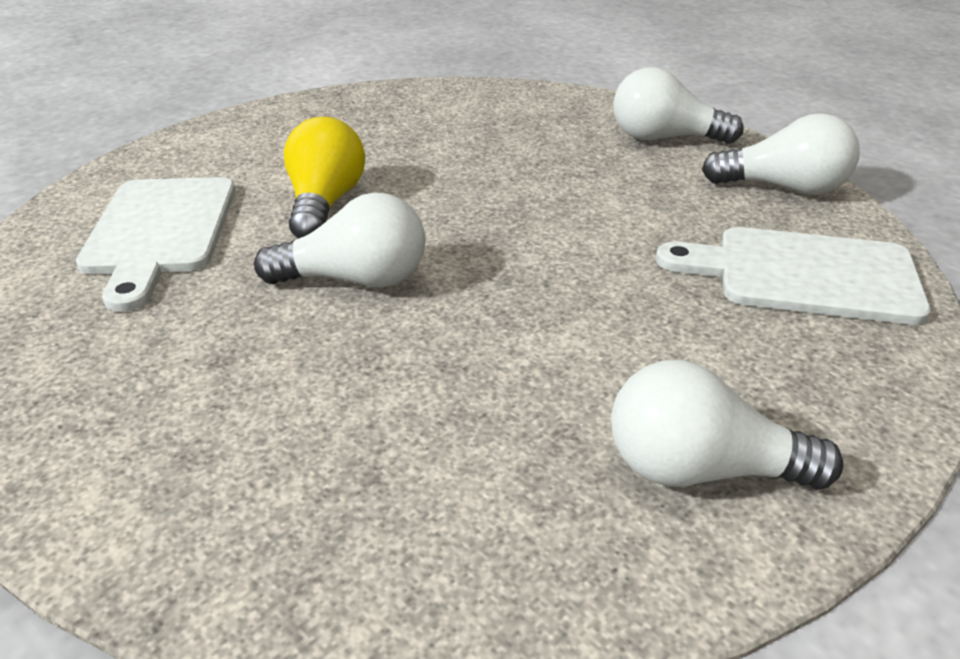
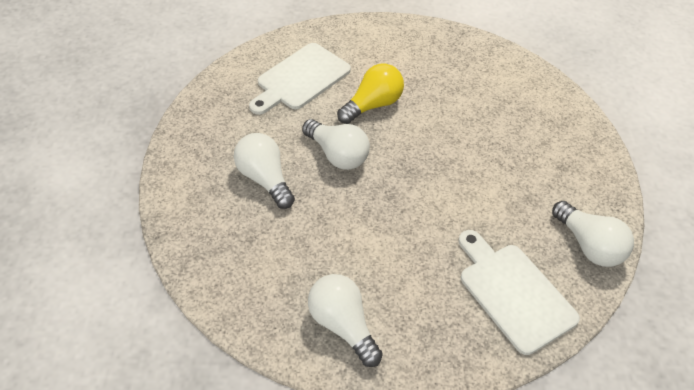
camera: 45 degrees right, 15 degrees up
white light bulb [613,67,743,144] -> white light bulb moved to [234,133,295,209]

